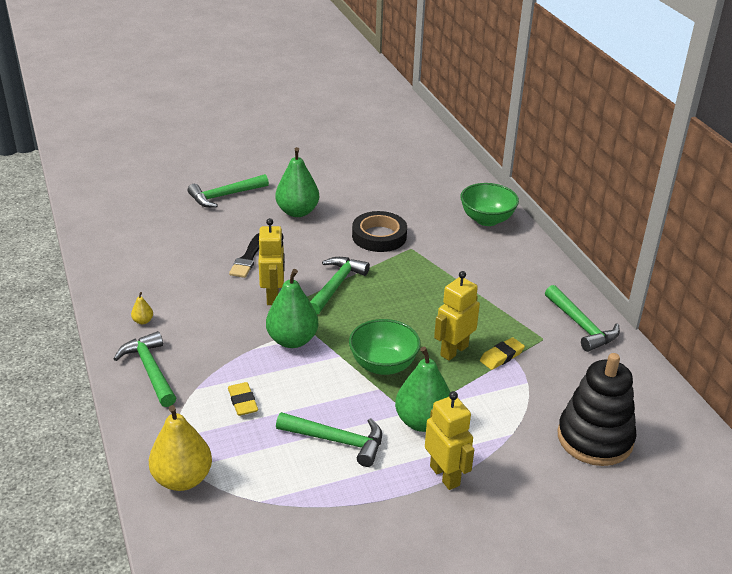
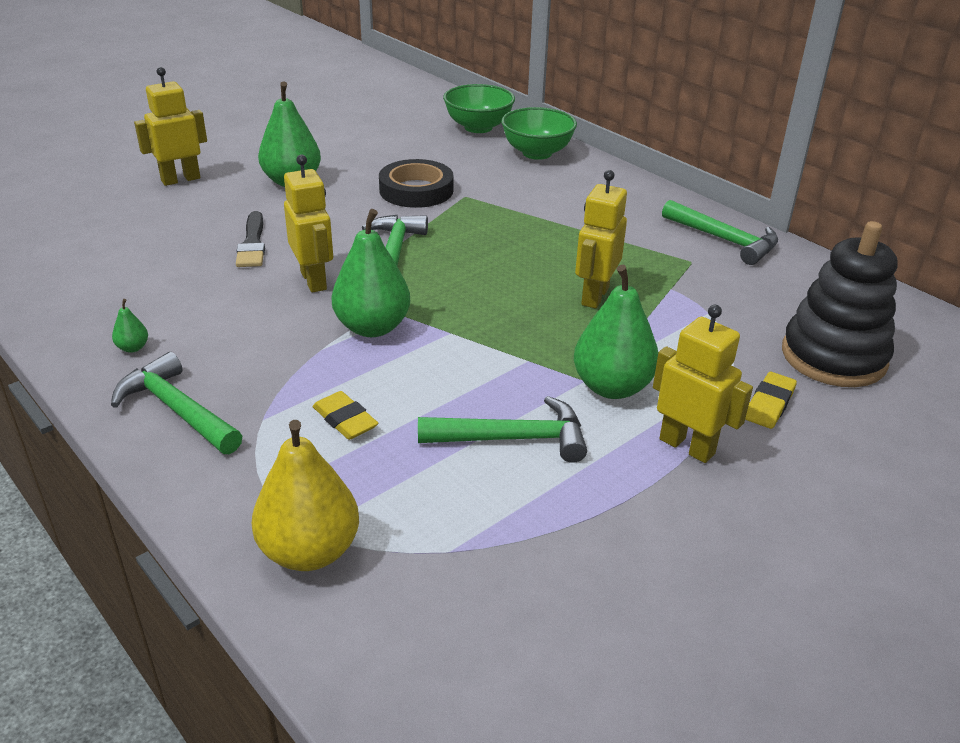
camera: 20 degrees left, 0 degrees up
yellow pear [131,292,153,324] -> green pear [112,299,148,353]
green hammer [188,174,269,208] -> yellow robot [134,67,207,186]
green bowl [349,319,421,375] -> green bowl moved to [443,84,515,133]
yellow eraser [480,337,525,370] -> yellow eraser moved to [745,372,797,429]

